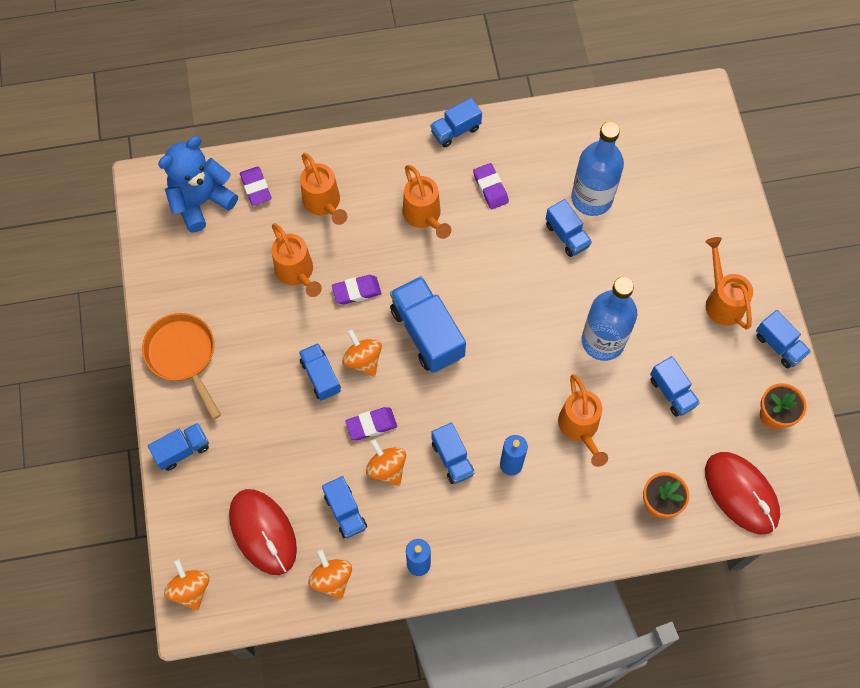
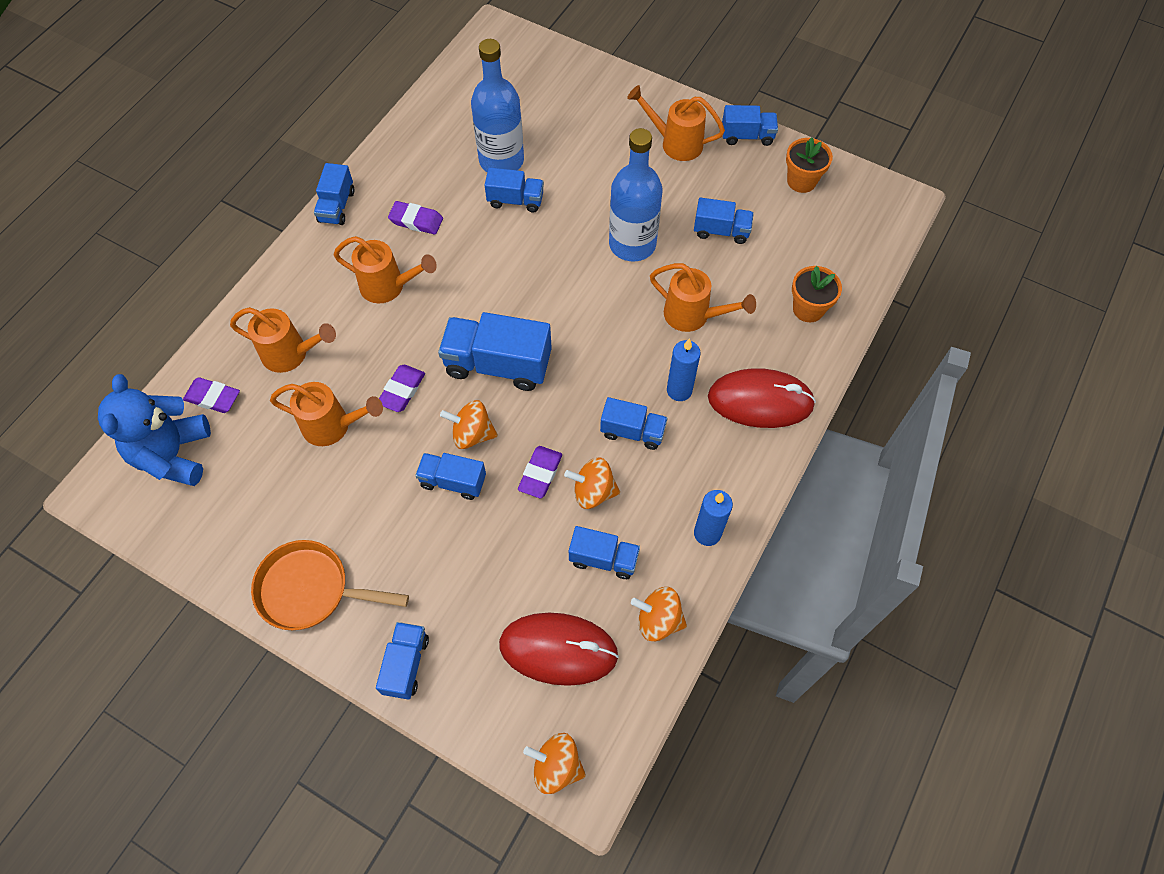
camera: 50 degrees left, 5 degrees down
red mouse [705,452,780,534] -> red mouse moved to [708,368,816,428]

